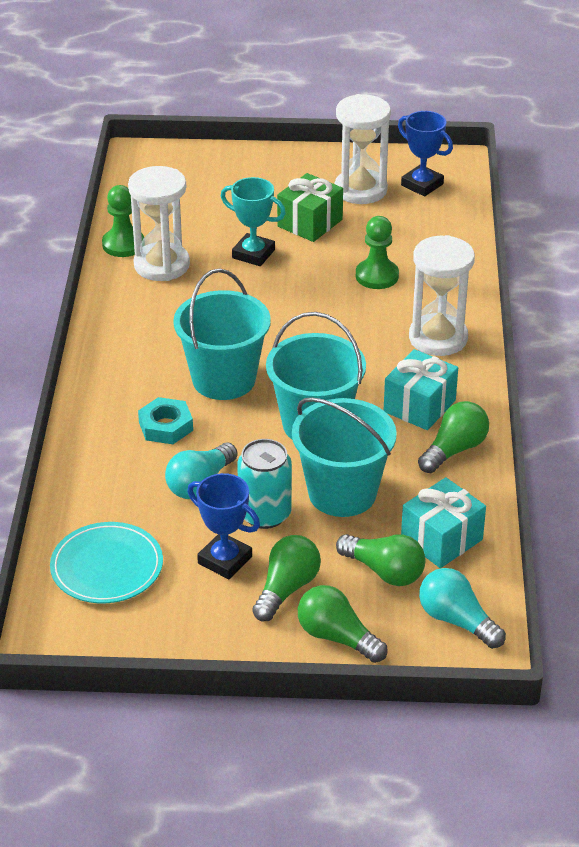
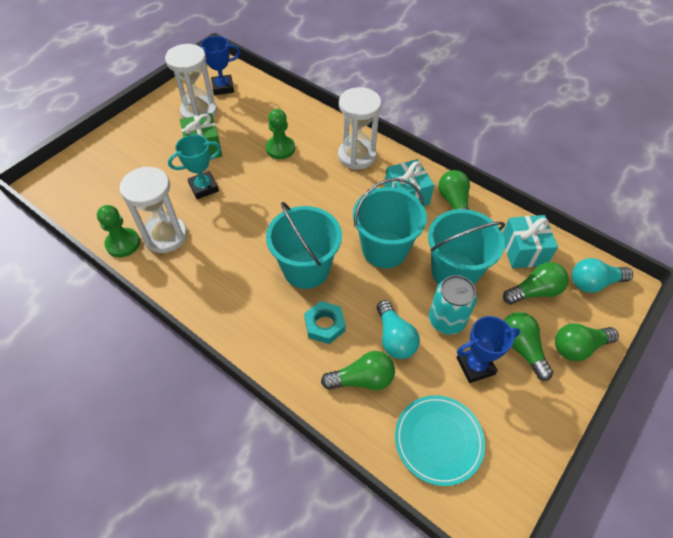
camera: 55 degrees left, 15 degrees up
none -> green light bulb [321,351,395,390]

